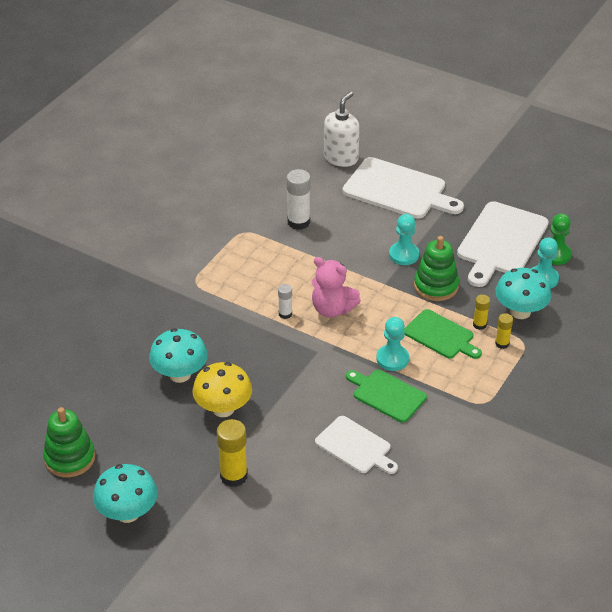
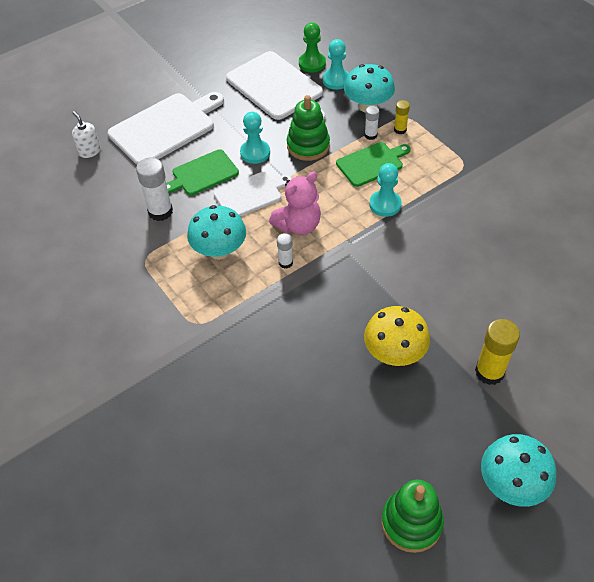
camera: 65 degrees left, 10 degrees up
turquoise mushroom [149,328,208,383] -> turquoise mushroom moved to [187,205,246,260]
white cutting board [315,416,398,474] -> white cutting board moved to [214,172,292,216]
white soap dispenser [324,92,360,167] -> white soap dispenser [72,111,101,158], size x0.60
green cutting board [346,370,427,423] -> green cutting board moved to [166,149,239,195]
yellow glue stick [473,295,490,330] -> white glue stick [365,106,379,140]

